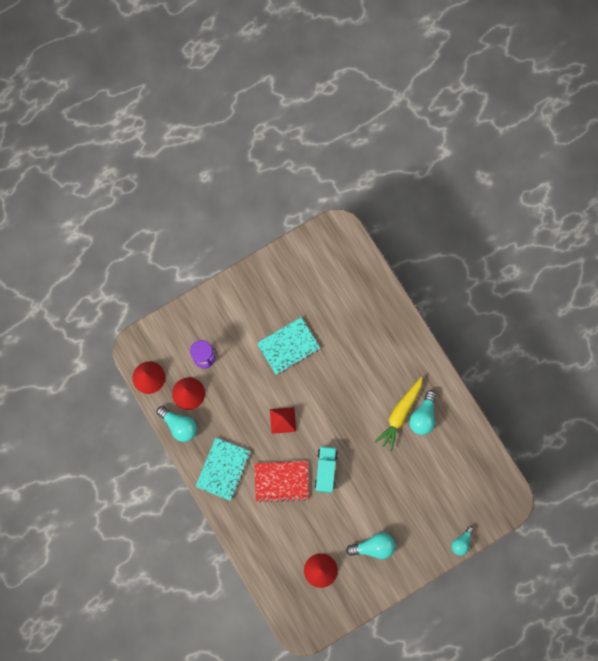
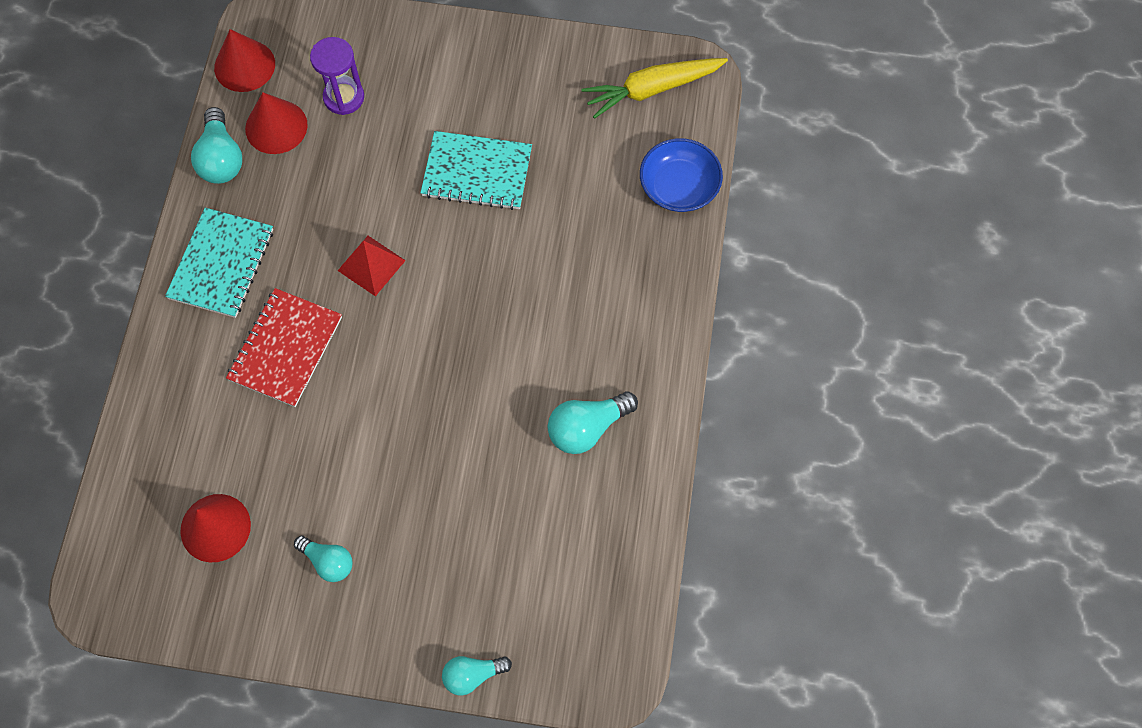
camera: 40 degrees right, 10 degrees down
turquoise notebook [195,437,251,501] -> turquoise notebook turned 45 degrees counterclockwise [165,208,273,318]
red notebook [254,461,309,503] -> red notebook turned 75 degrees clockwise [226,288,342,407]
turquoise truck [314,446,338,493] -> none
turquoise light bulb [346,532,395,559] -> turquoise light bulb [294,535,352,582], size x0.67
yellow carrot [375,377,423,451] -> yellow carrot moved to [581,58,728,119]
none -> blue bowl [640,138,723,212]

